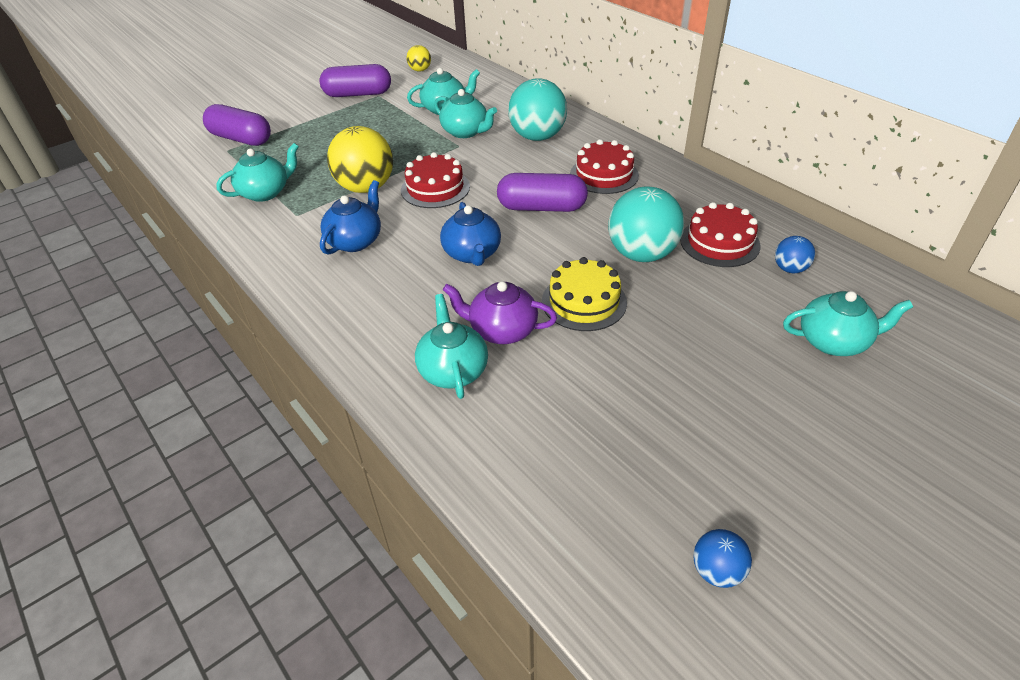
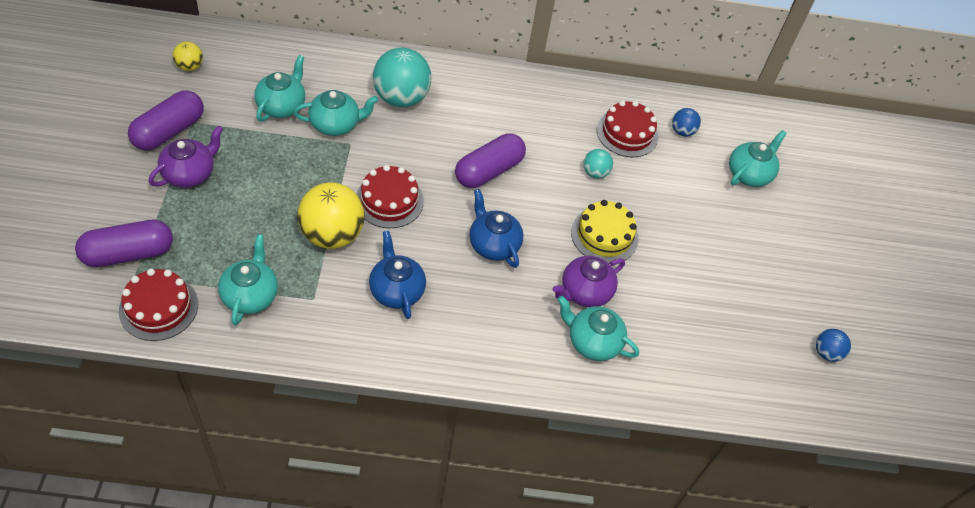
camera: 55 degrees left, 10 degrees up
blue teapot [440,202,501,266] -> blue teapot turned 150 degrees counterclockwise [469,189,523,268]
red cake [570,139,639,194] -> red cake moved to [119,269,198,341]
turquoise ball [608,187,684,262] -> turquoise ball [583,149,613,179], size x0.49
none -> purple teapot [149,126,223,188]

